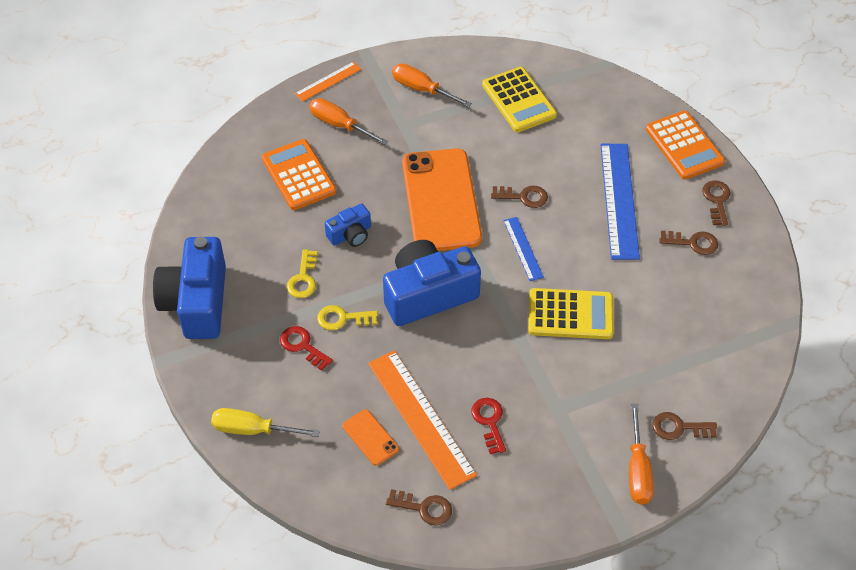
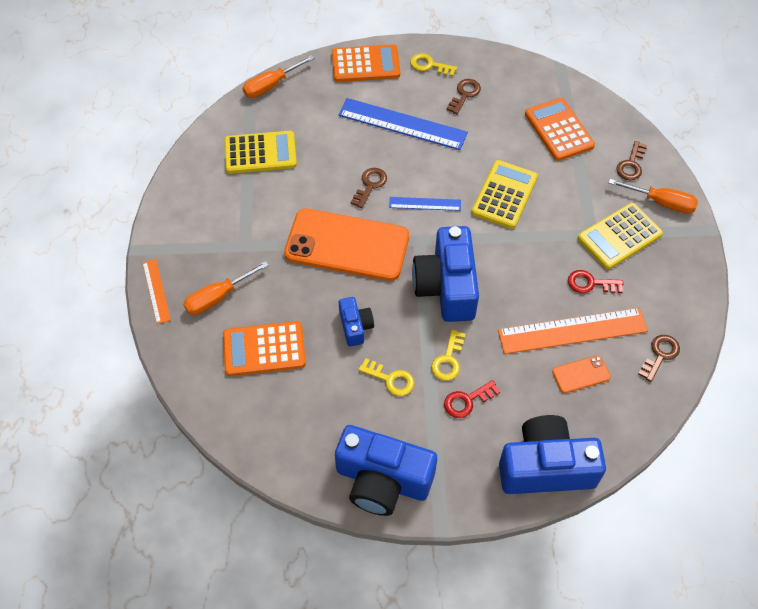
camera: 70 degrees left, 5 degrees up
yellow screwdriver [211,408,320,437] -> blue camera [499,415,606,494]
orange screwdriver [392,64,472,108] -> orange screwdriver moved to [243,55,314,98]
brown key [702,180,731,226] -> yellow key [410,53,457,76]
none -> orange calculator [525,98,595,161]
none -> yellow calculator [578,203,663,269]

